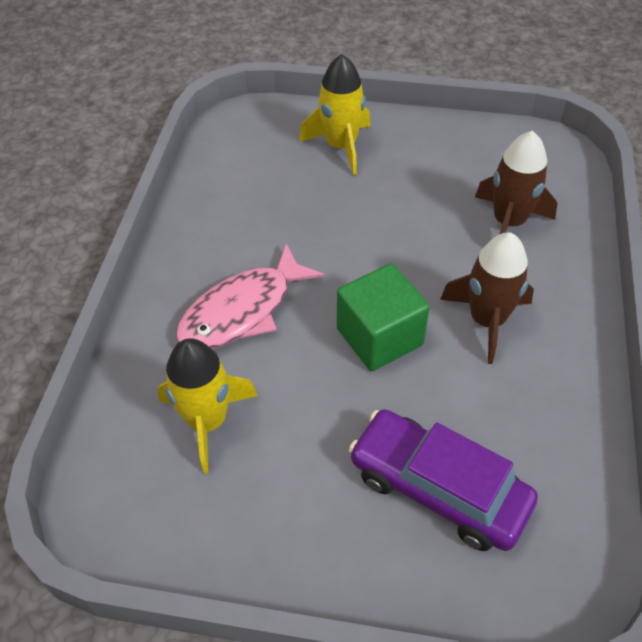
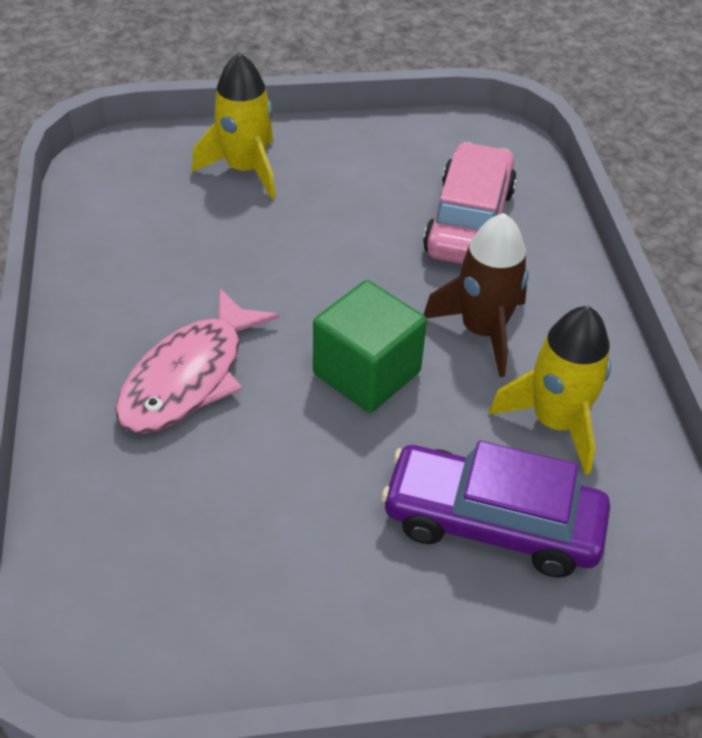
camera: 20 degrees left, 5 degrees down
yellow rocket [157,338,258,474] -> yellow rocket moved to [489,306,611,475]
brown rocket [475,131,558,234] -> pink car [423,142,517,264]

